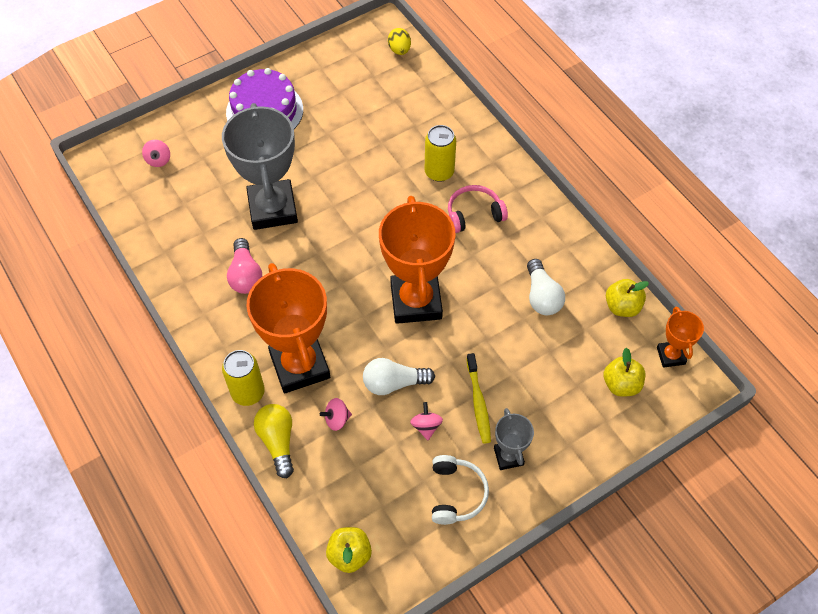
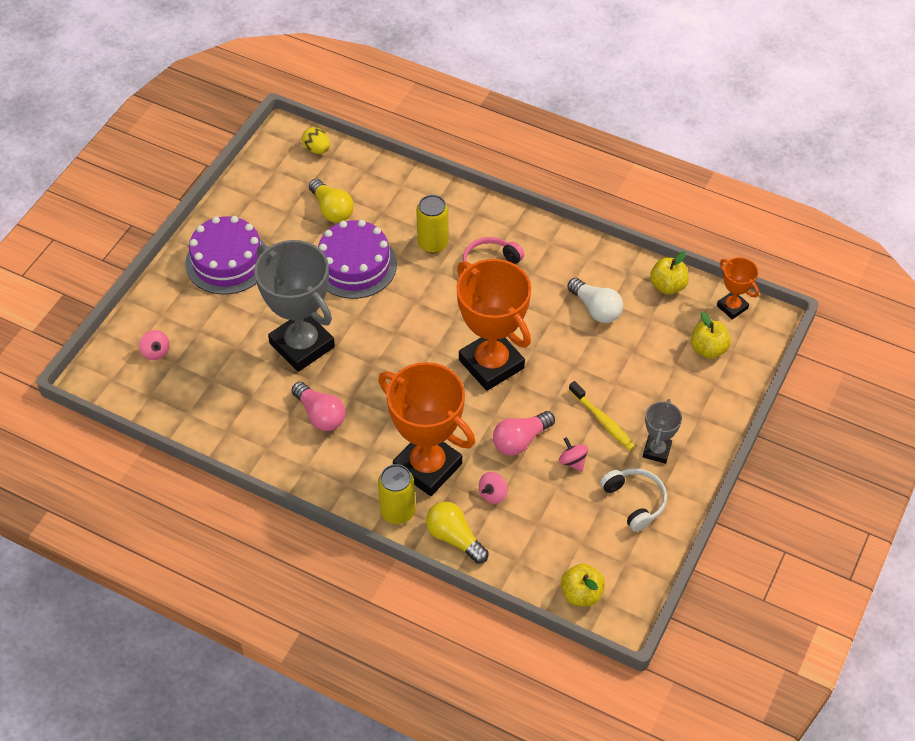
camera: 30 degrees left, 5 degrees down
white light bulb [363,358,435,395] -> pink light bulb [493,411,555,456]
grey trophy [494,408,534,470] -> grey trophy turned 60 degrees clockwise [643,399,682,463]
none -> yellow light bulb [309,179,354,223]
none -> purple cake [318,220,397,299]

